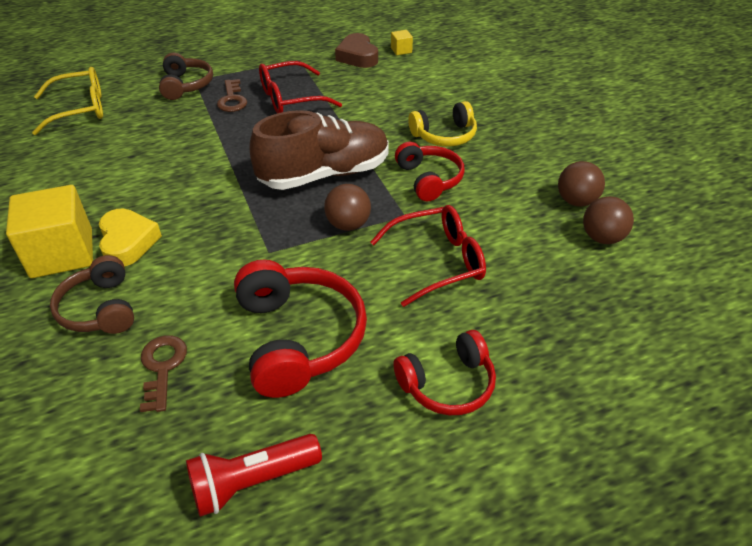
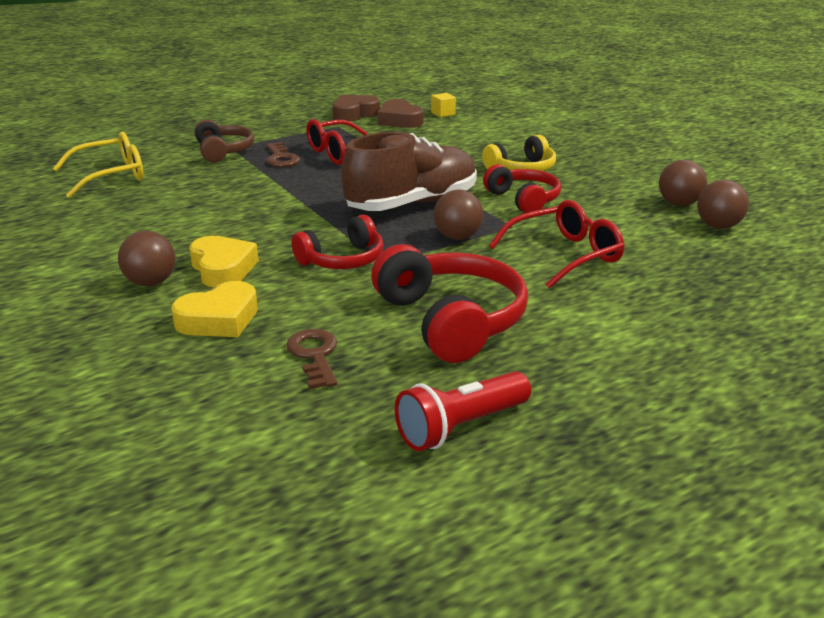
camera: 10 degrees left, 15 degrees down
yellow cube [6,185,93,278] -> brown ball [118,231,176,286]
brown headphones [50,255,134,334] -> yellow heart [171,281,258,337]
red headphones [393,330,496,415] -> red headphones moved to [291,215,384,269]
none -> brown heart [332,95,380,121]

